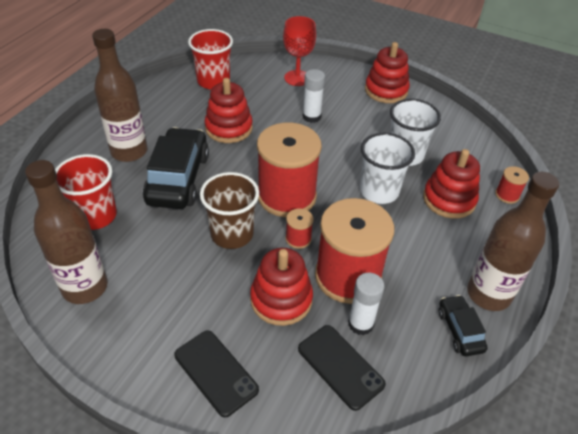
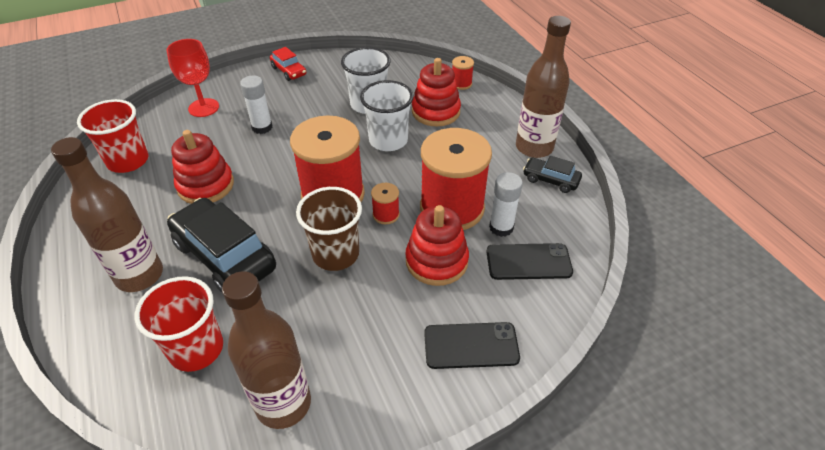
camera: 50 degrees left, 0 degrees up
red stacking toy [365,42,410,103] -> red car [270,47,306,81]

